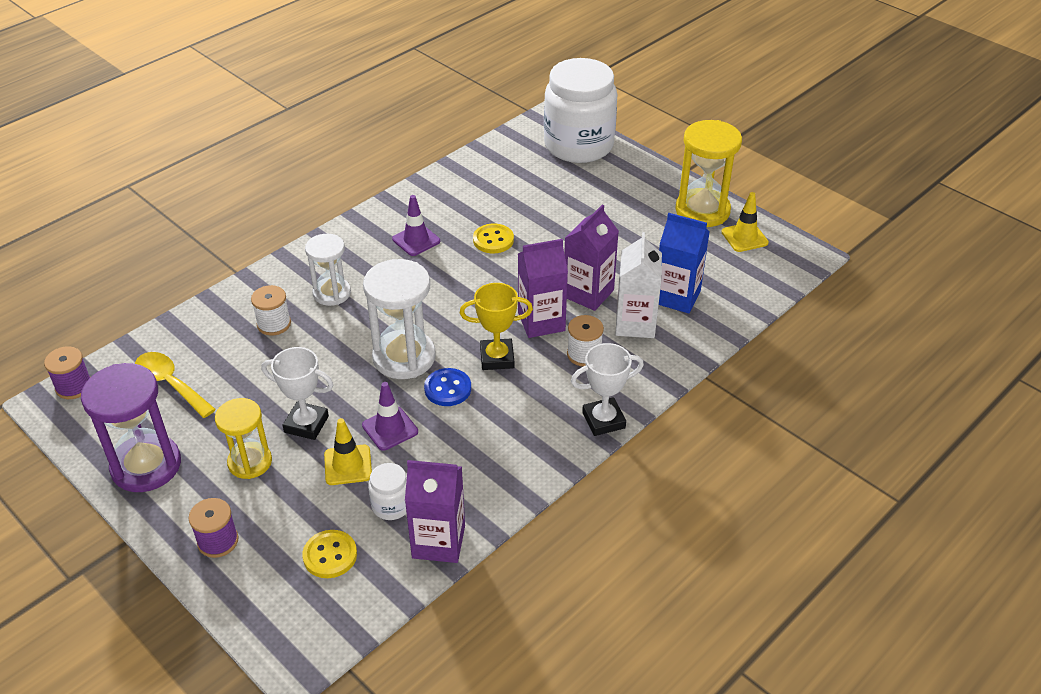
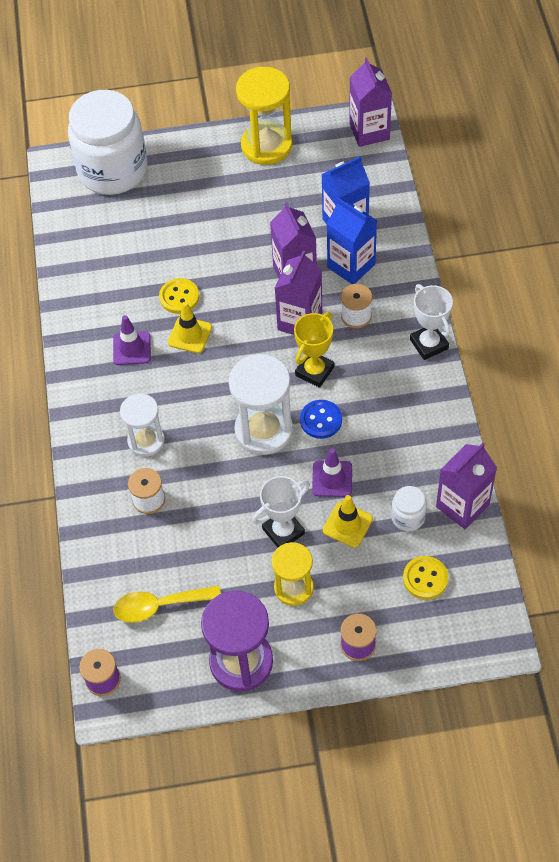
camera: 50 degrees left, 15 degrees up
white trophy [571,343,644,436] -> white trophy turned 45 degrees counterclockwise [410,284,453,360]
white carton [615,232,662,338] -> blue carton [327,198,377,284]
yellow traffic cone [721,192,769,252] -> yellow traffic cone moved to [168,302,212,353]
none -> purple carton [349,58,392,147]

